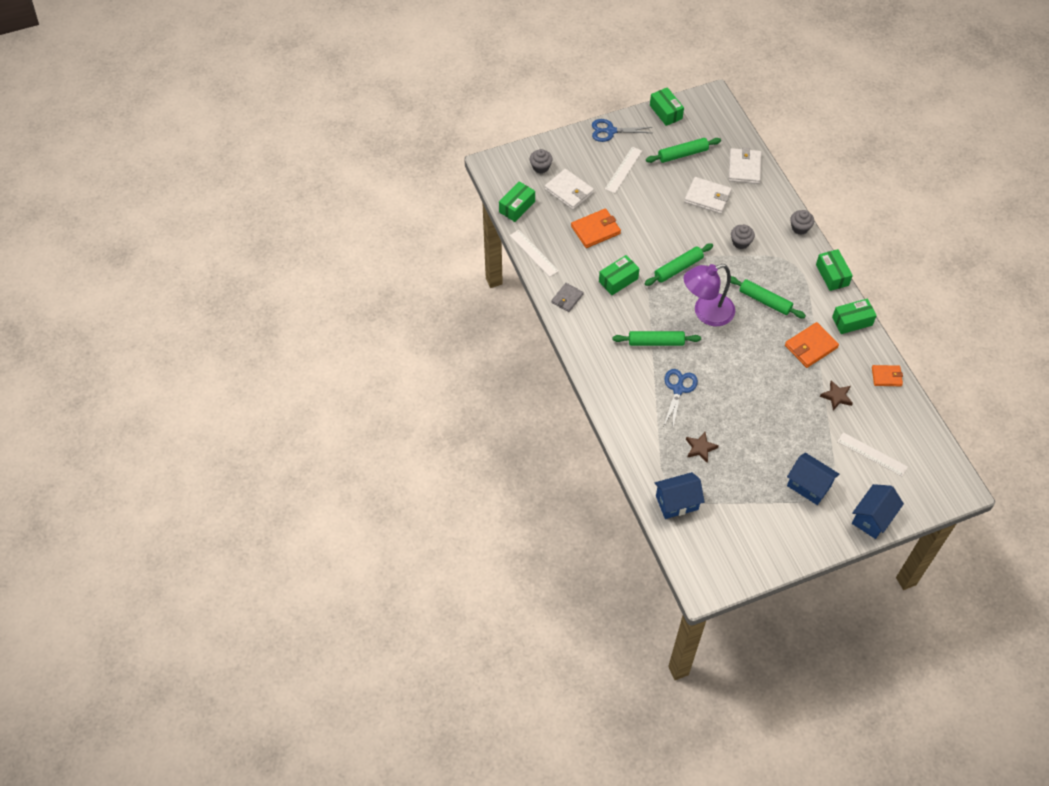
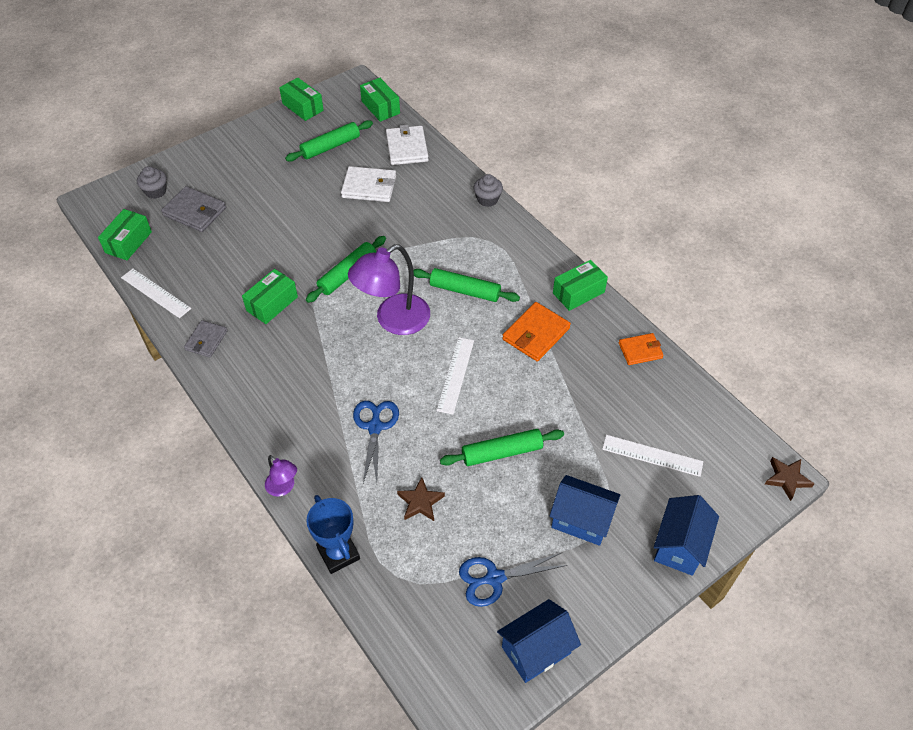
camera: 15 degrees left, 5 degrees down
white wallet [545,169,594,210] -> grey wallet [161,186,226,232]
orange wallet [571,209,621,248] -> none
blue scissors [592,119,652,142] -> blue scissors moved to [459,553,567,607]
white ruler [605,147,642,193] -> white ruler moved to [437,337,474,414]
green rolling pin [613,331,701,346] -> green rolling pin moved to [440,429,564,466]
blue house [654,472,704,519] -> blue house moved to [497,599,581,683]
grey cupcake [731,225,755,249] -> none
green box [816,249,853,291] -> green box moved to [360,78,400,122]
brown star [820,380,853,410] -> brown star moved to [765,457,814,501]
none -> purple lamp [265,455,297,497]
none -> blue trophy [306,495,360,574]

